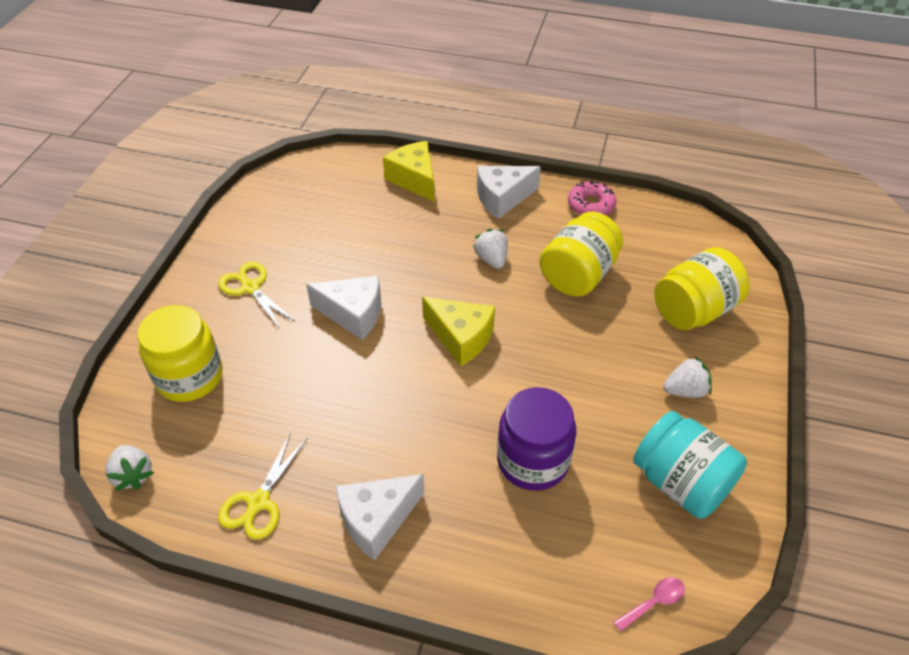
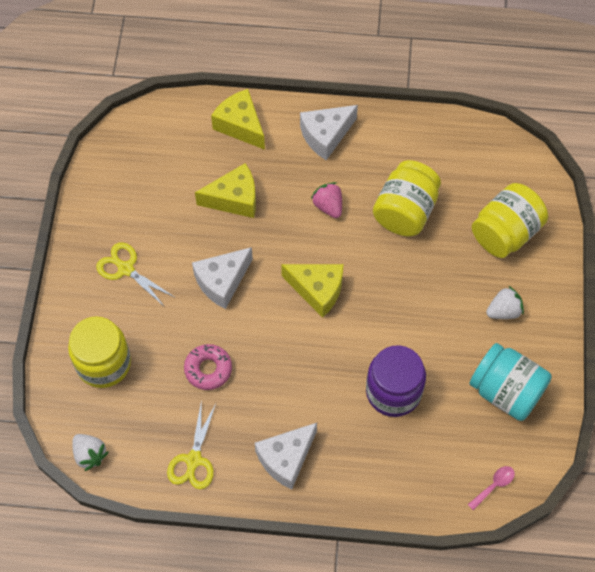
camera: 10 degrees left, 15 degrees up
white cheese [306,276,381,340] -> white cheese turned 135 degrees clockwise [192,247,253,309]
white strawberry [473,229,508,269] -> pink strawberry [311,182,342,218]
pink donut [568,180,617,215] -> pink donut moved to [184,344,232,390]
none -> yellow cheese [195,163,256,218]

